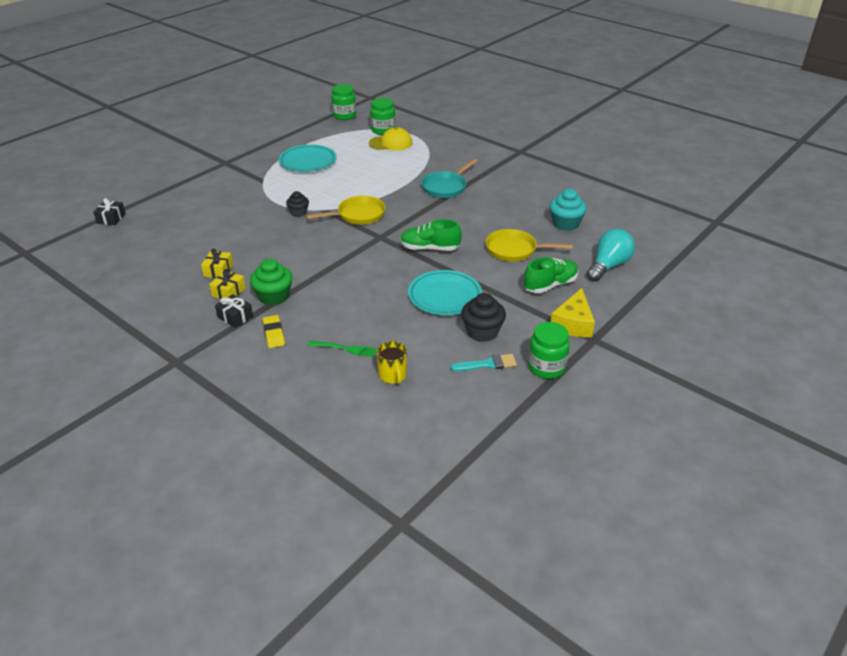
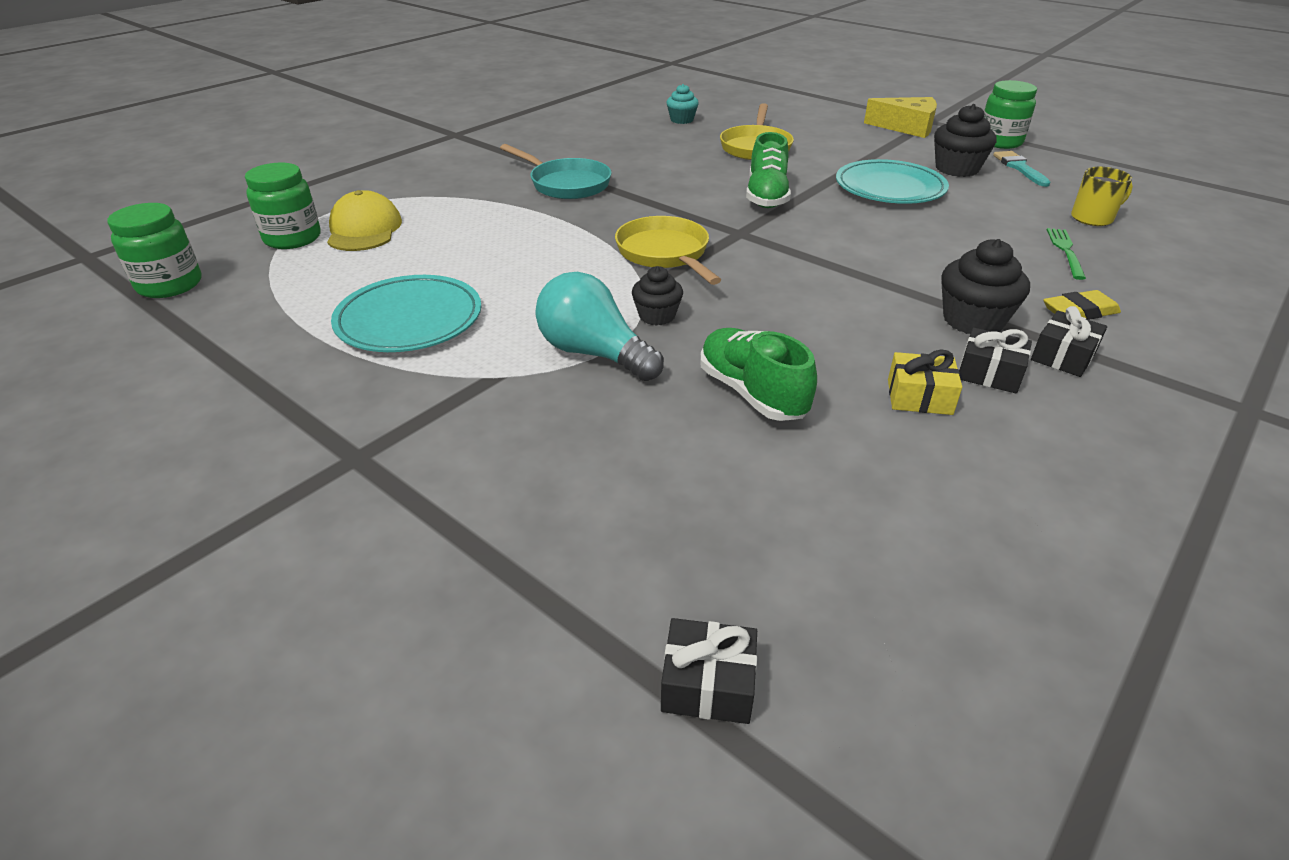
camera: 90 degrees left, 0 degrees up
yellow gift [209,269,246,299] -> black gift [959,328,1032,393]
green cupcake [250,259,292,306] -> black cupcake [941,239,1030,334]
green shoe [524,257,578,293] -> green shoe moved to [700,328,817,421]
turquoise cupcake [549,189,587,231] -> turquoise cupcake [667,84,699,124], size x0.63
turquoise light bulb [587,229,635,282] -> turquoise light bulb moved to [536,272,664,381]

